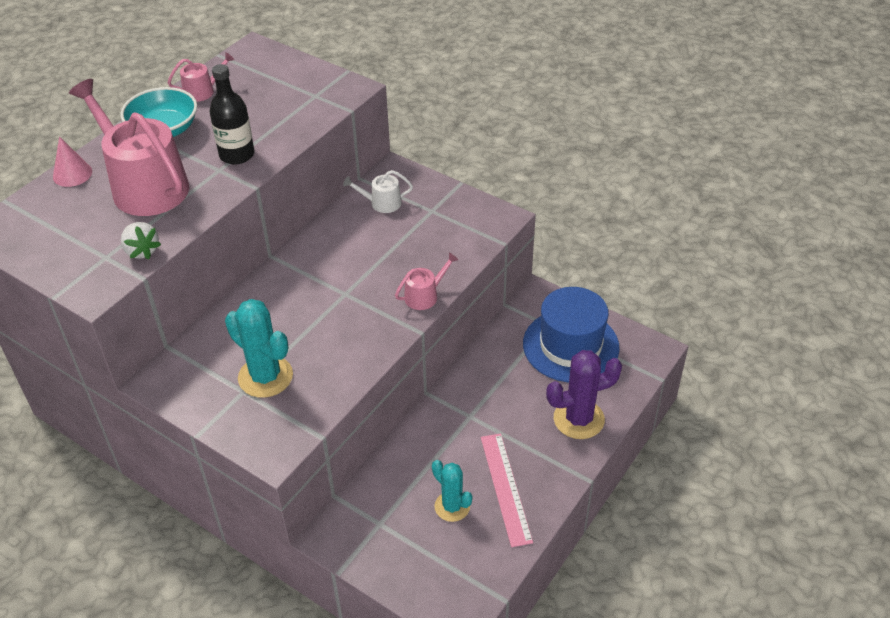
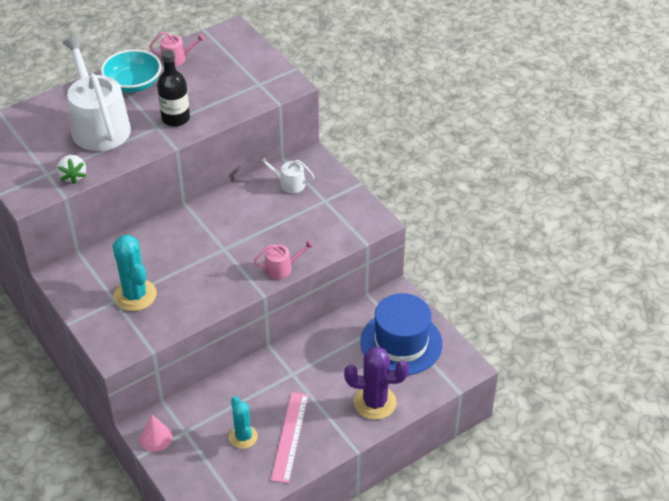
camera: 20 degrees right, 0 degrees up
pink cone [53,136,92,187] -> pink cone moved to [140,415,173,452]
pink watering can [69,79,189,216] -> white watering can [62,36,131,151]

